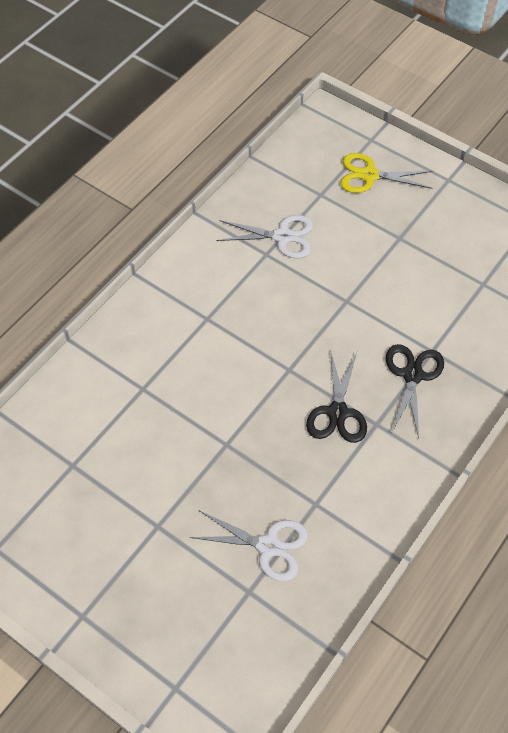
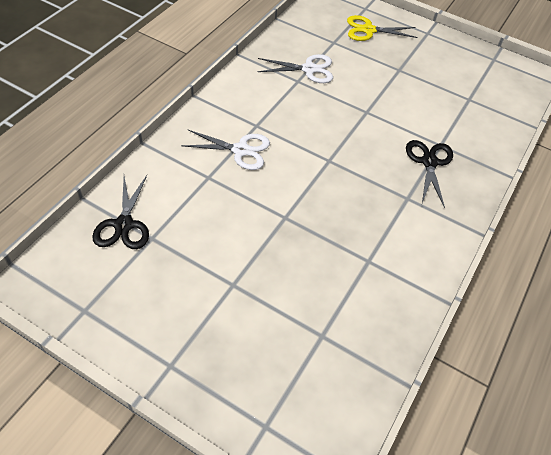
camera: 10 degrees left, 5 degrees down
white scissors [189,511,308,581] -> white scissors moved to [181,129,270,170]
black scissors [306,353,367,443] -> black scissors moved to [92,175,149,249]

